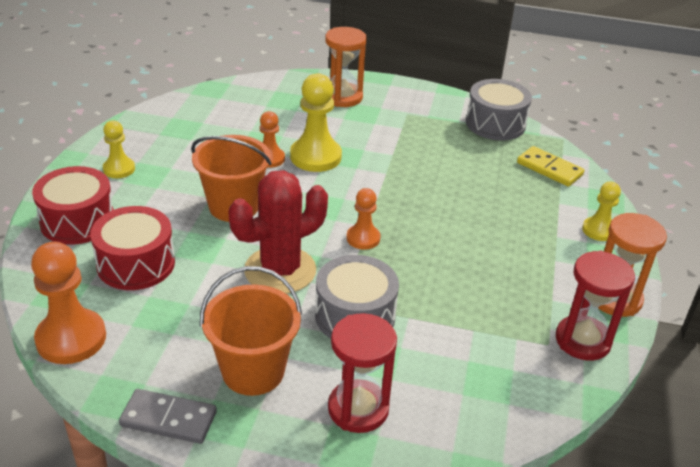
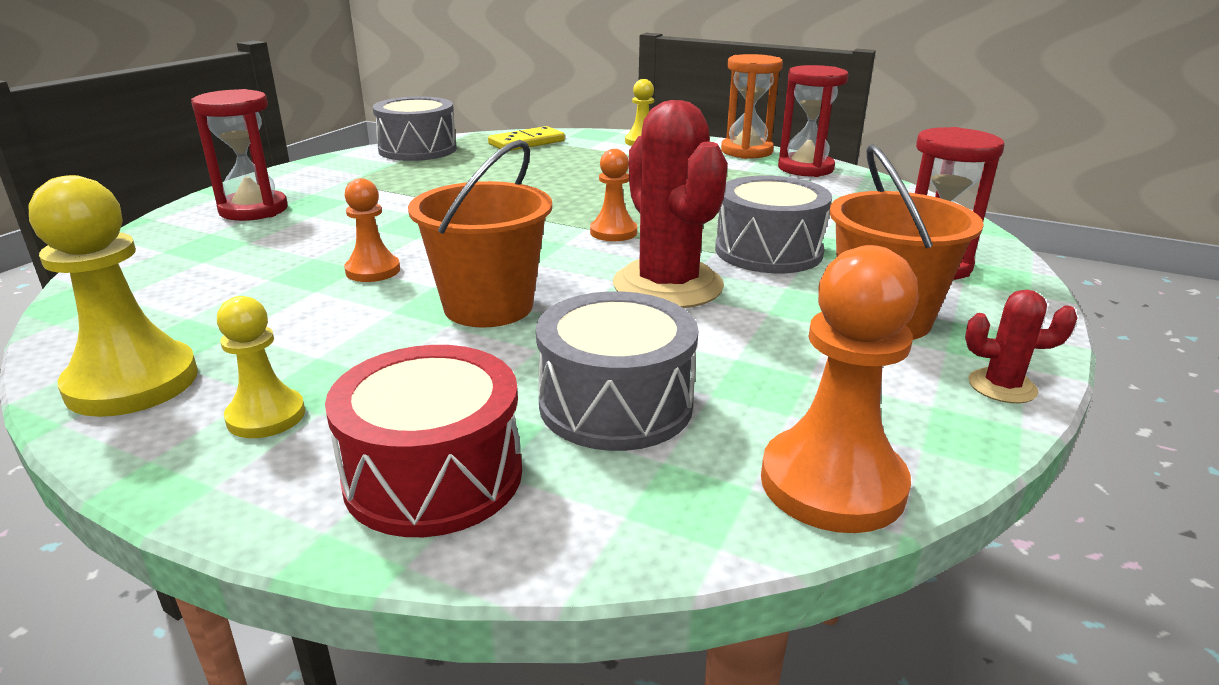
camera: 75 degrees left, 10 degrees down
red drum [90,206,175,290] -> grey drum [536,291,699,451]
grey domino [119,389,217,444] -> red cactus [965,290,1077,403]
yellow pawn [290,73,342,172] -> yellow pawn moved to [29,175,198,417]
orange hourglass [325,27,367,107] -> red hourglass [191,89,288,221]

